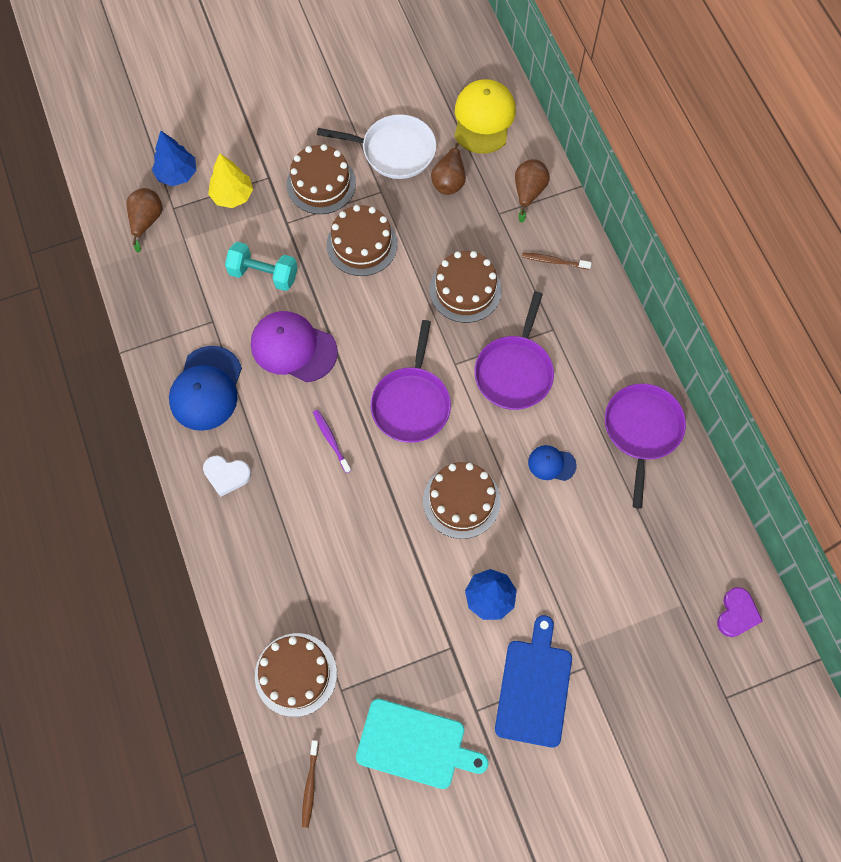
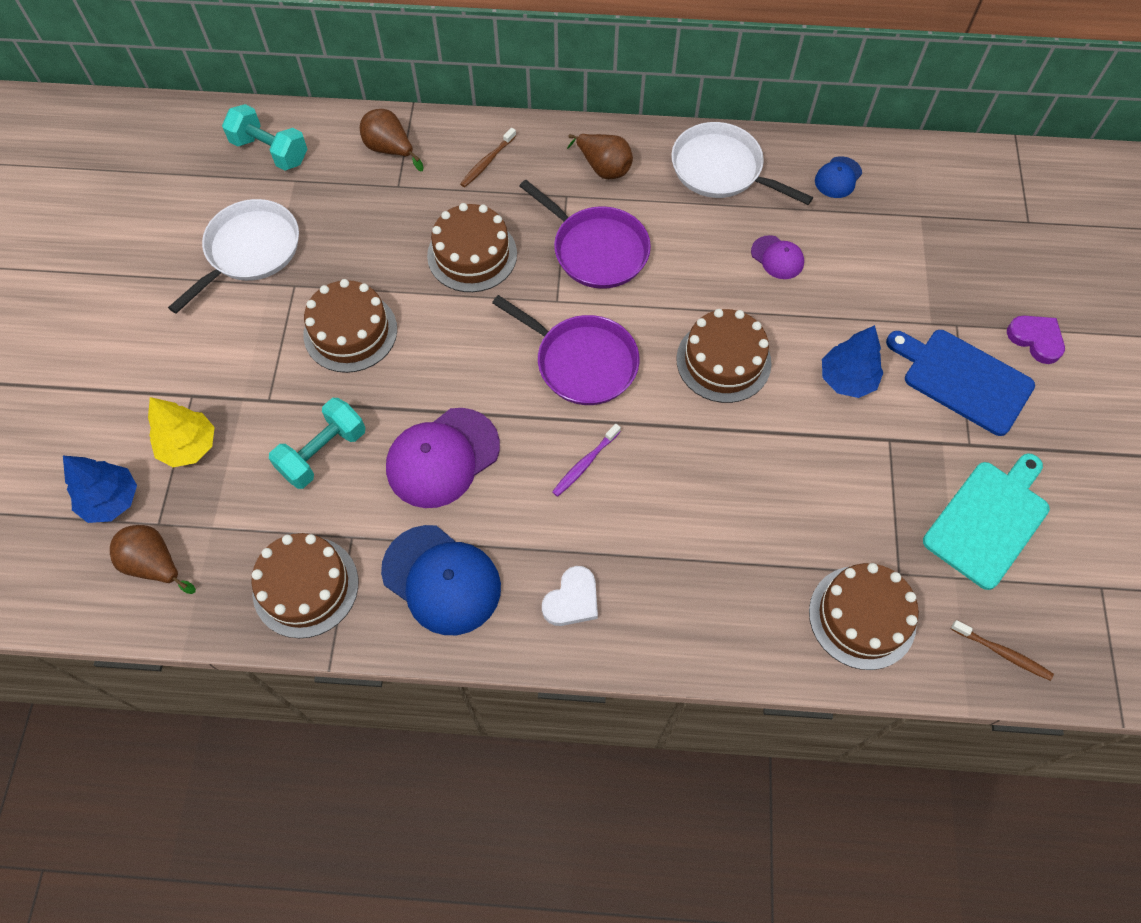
camera: 65 degrees left, 5 degrees down
brown cake [287,144,356,214] -> brown cake moved to [251,533,358,638]
purple toothbrush [313,410,351,473] -> purple toothbrush turned 45 degrees counterclockwise [552,424,621,497]
brown pear [431,143,466,195] -> brown pear moved to [567,134,633,179]
yellow cap [454,79,516,154] -> turquoise dumbbell [222,104,307,171]
blue cap [528,445,576,481] -> blue cap moved to [815,156,862,198]
purple pan [605,383,686,509] -> white pan [671,122,813,205]
purple heart [717,587,763,637] -> purple heart moved to [1007,315,1065,364]
none -> purple cap [751,235,804,279]

